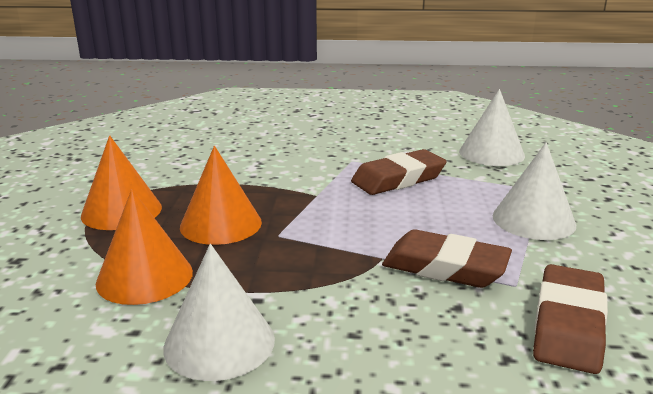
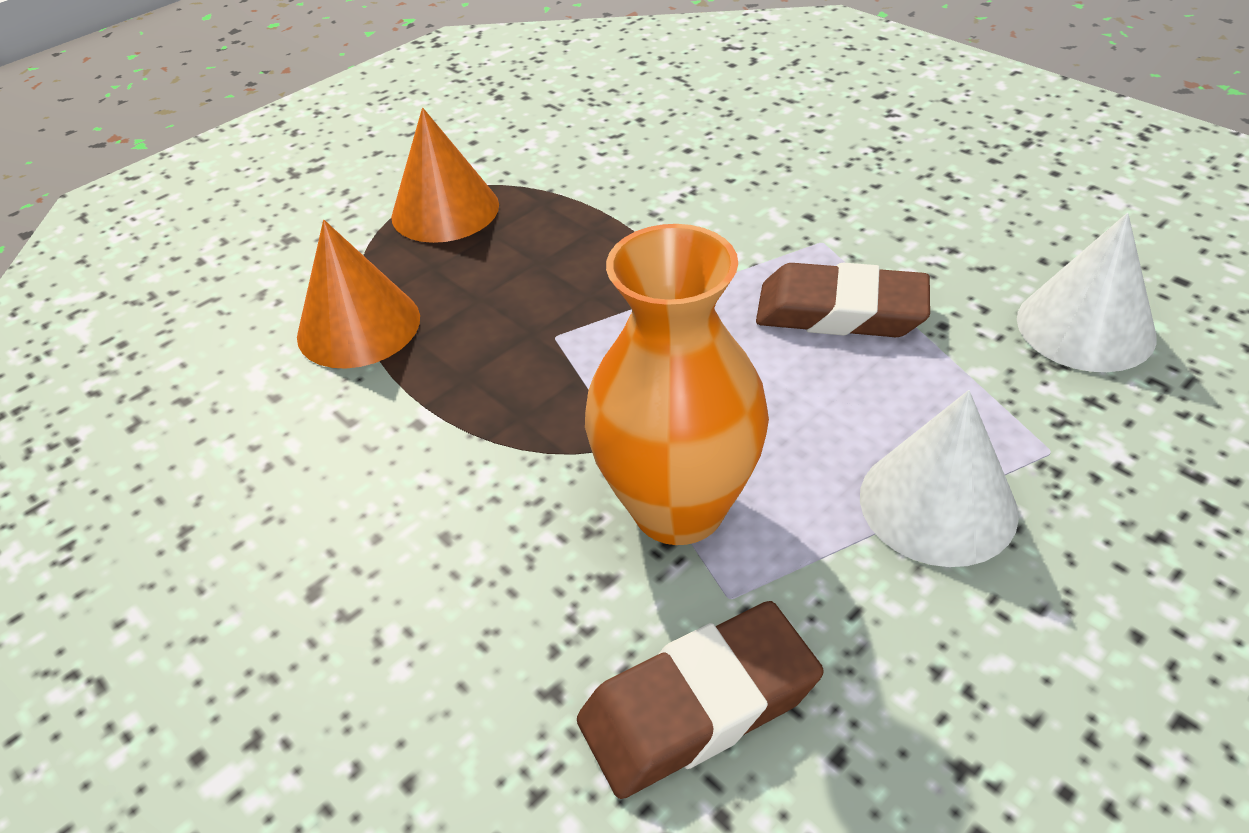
camera: 45 degrees right, 20 degrees up
white cone [163,244,275,381] -> none
orange cone [180,146,262,245] -> none
brown eraser [382,230,512,288] -> orange vase [585,224,769,545]

